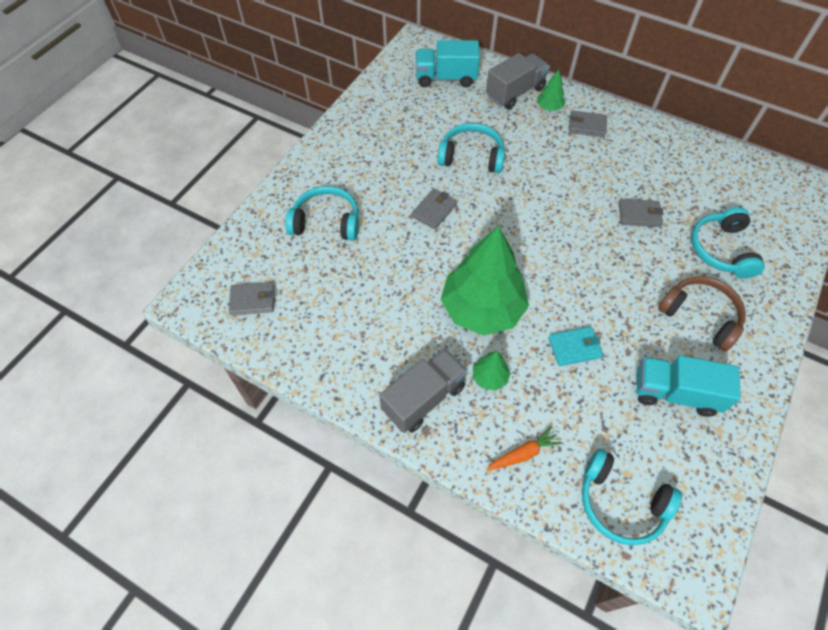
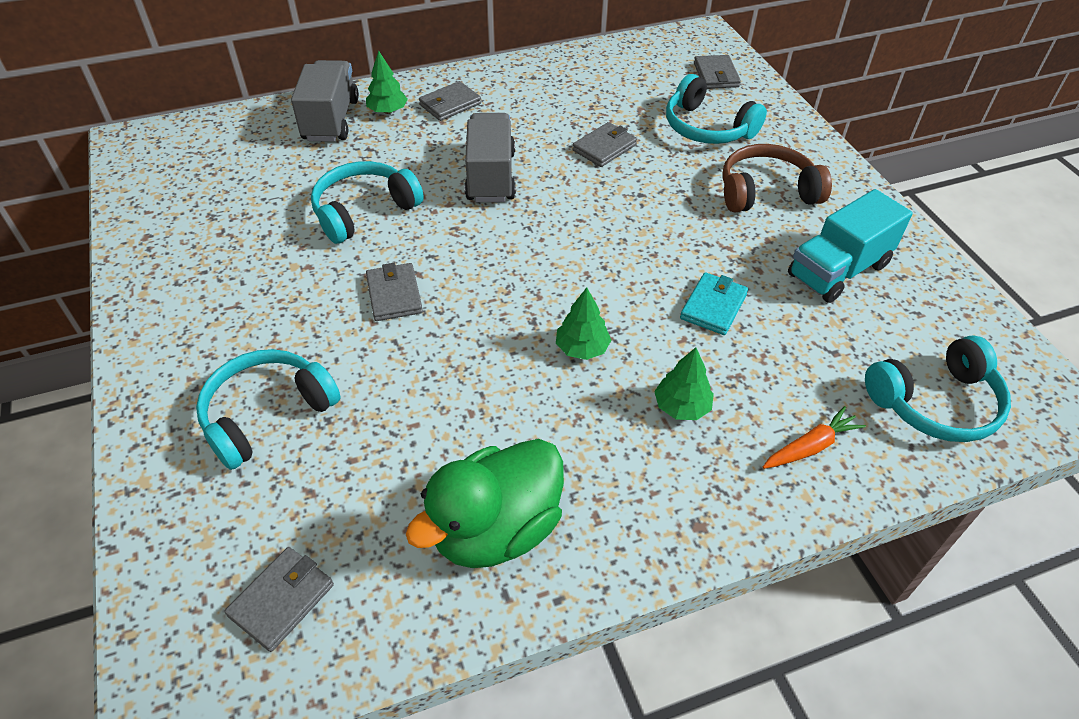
camera: 50 degrees left, 10 degrees down
grey truck [379,348,468,433] -> grey truck moved to [464,113,516,202]
turquoise truck [416,40,480,87] -> none
green tree [441,226,529,335] -> green tree [556,288,611,360], size x0.42
orange carrot [487,427,562,470] -> orange carrot turned 45 degrees clockwise [763,406,866,469]
none -> green duck [406,439,564,568]
none -> grey wallet [694,55,741,89]

